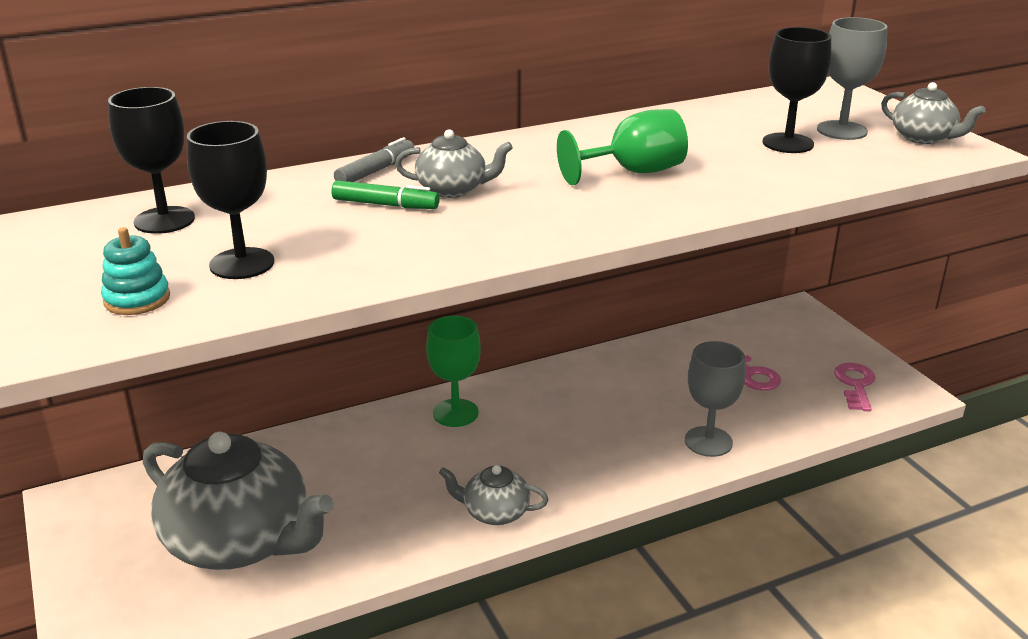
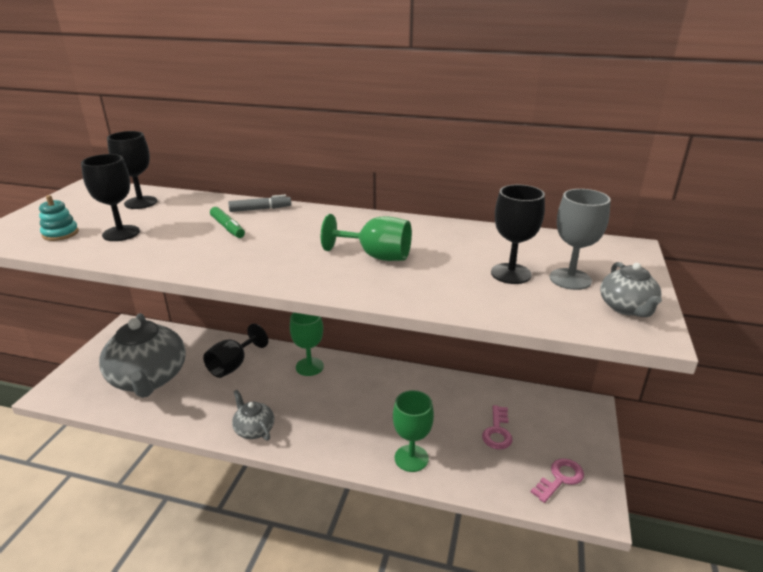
camera: 40 degrees right, 0 degrees up
grey teapot [395,129,513,198] -> none
grey goblet [685,341,746,457] -> green goblet [393,390,434,472]
none -> black goblet [203,324,268,378]

